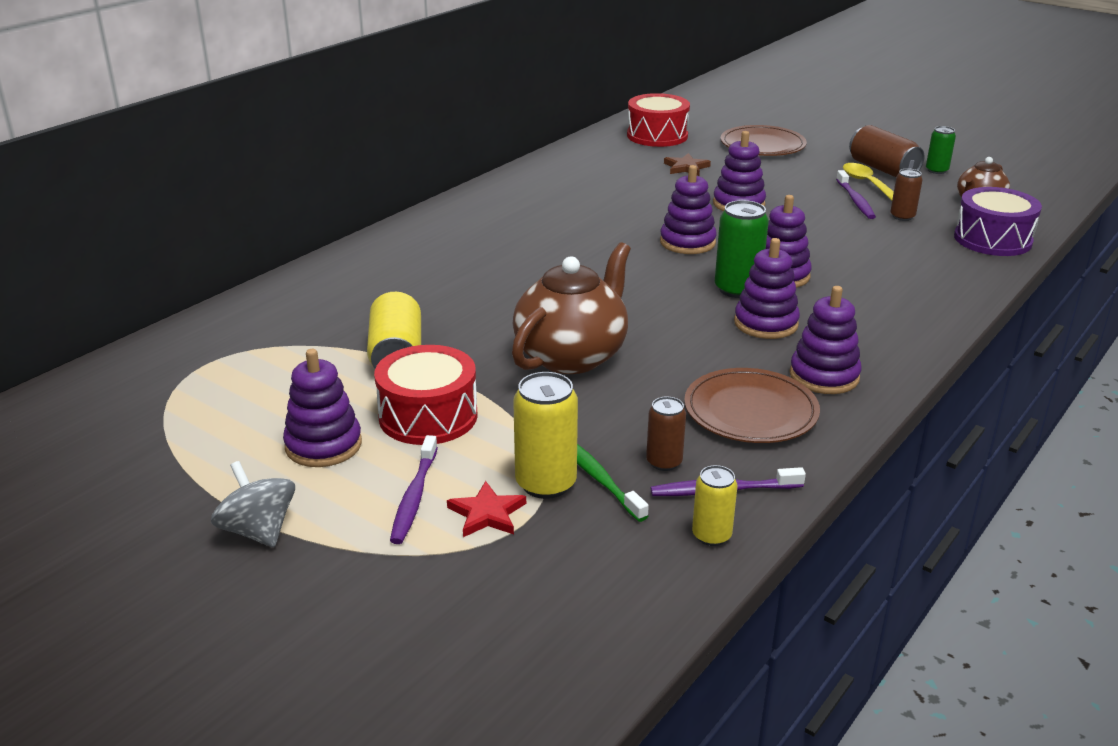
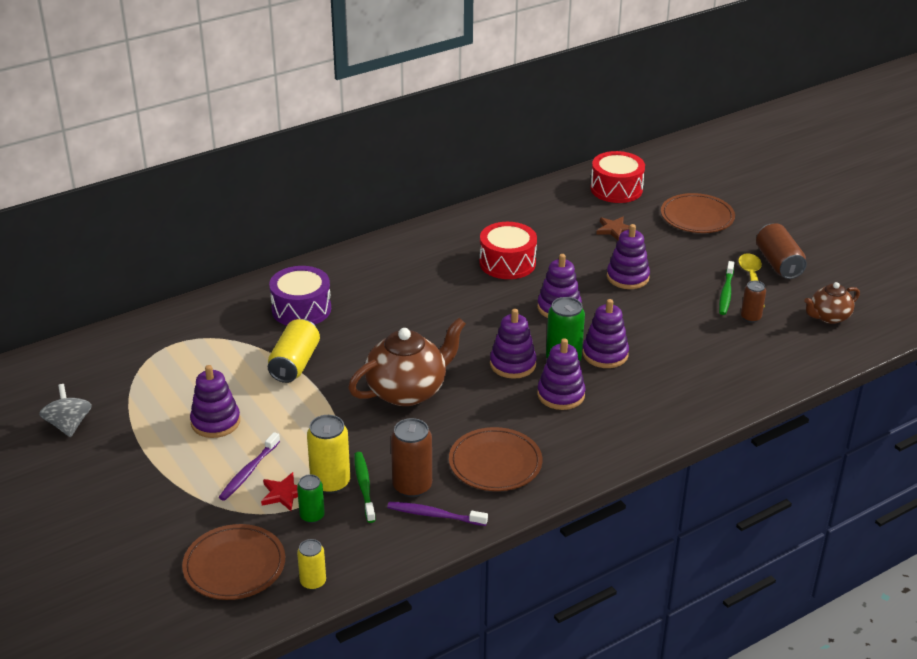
camera: 20 degrees right, 5 degrees up
grey spinning top [211,461,295,547] -> grey spinning top moved to [39,384,92,437]
red drum [374,345,478,445] -> red drum moved to [479,222,537,279]
brown can [646,397,686,471] -> brown can [391,418,432,497], size x1.64
yellow can [692,465,737,546] -> yellow can moved to [297,539,326,590]
purple stacking toy [790,286,862,394] -> purple stacking toy moved to [490,309,537,379]
purple toothbrush [836,170,876,219] -> green toothbrush [719,261,735,315]
green can [926,126,956,174] -> green can moved to [297,474,325,523]
purple drum [954,187,1042,256] -> purple drum moved to [269,266,331,325]
none -> brown plate [182,524,285,600]

